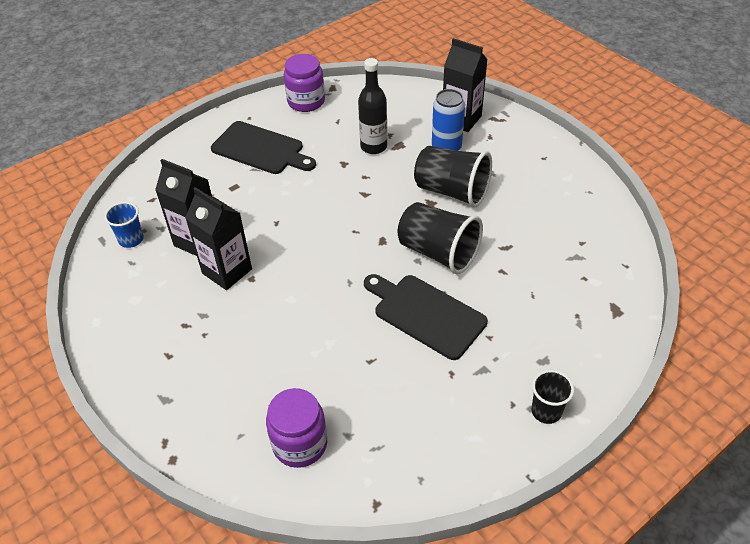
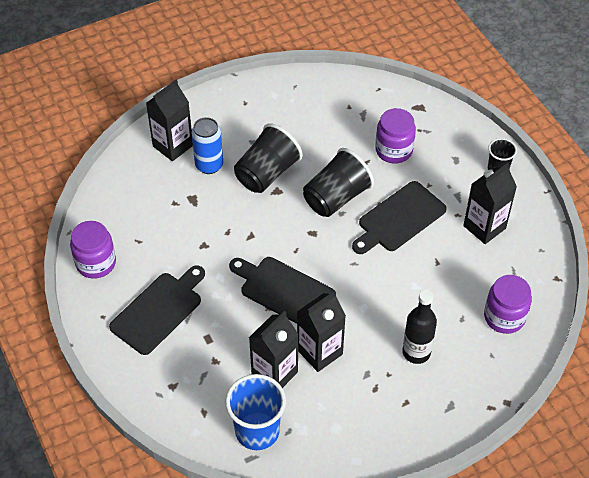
camera: 80 degrees left, 5 degrees up
blue cup [104,202,144,248] -> blue cup [225,374,286,450], size x1.77
black bottle [358,58,387,154] -> black bottle moved to [402,290,437,364]
none -> black cutting board [229,257,335,324]
none -> purple jar [375,108,416,164]
none -> black carton [463,163,517,244]

